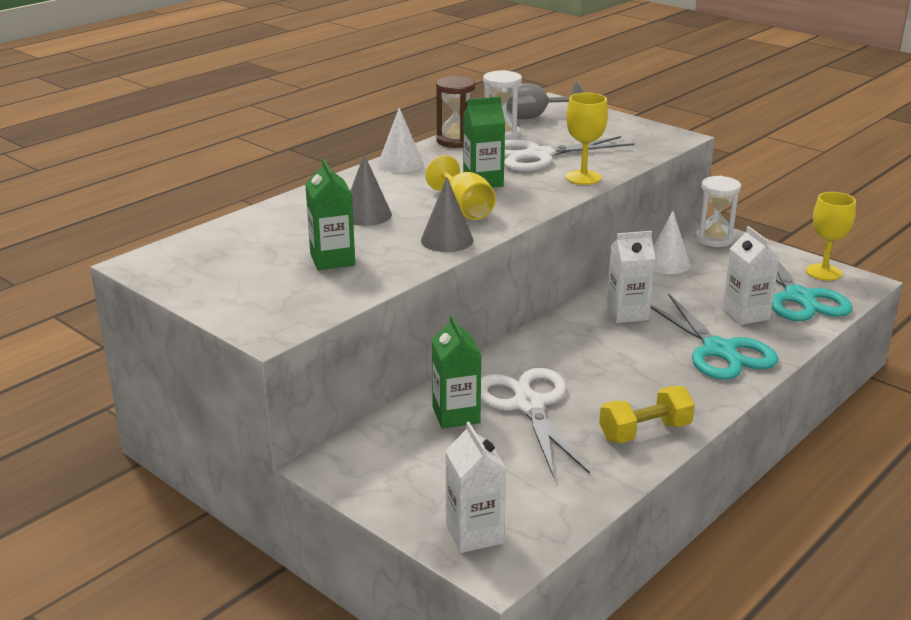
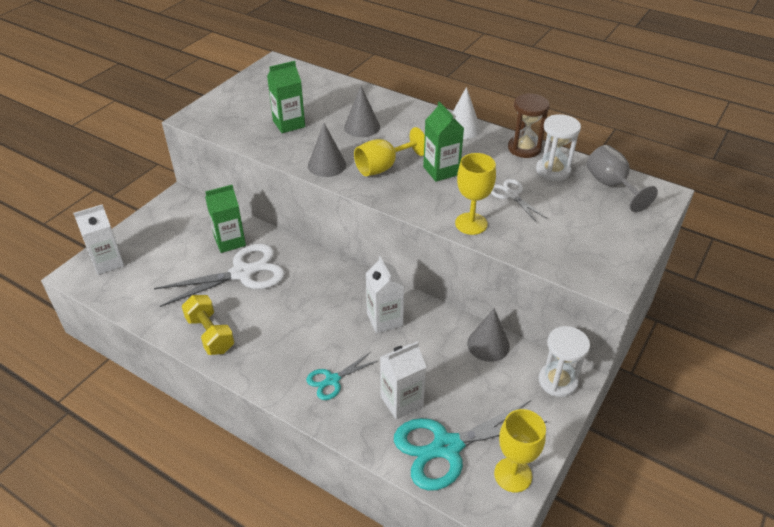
camera: 80 degrees right, 15 degrees up
white scissors [504,136,634,171] -> white scissors [491,179,546,223], size x0.52
turquoise scissors [651,293,778,379] -> turquoise scissors [306,352,379,400], size x0.52
white cone [653,211,690,274] -> grey cone [467,308,510,362]

